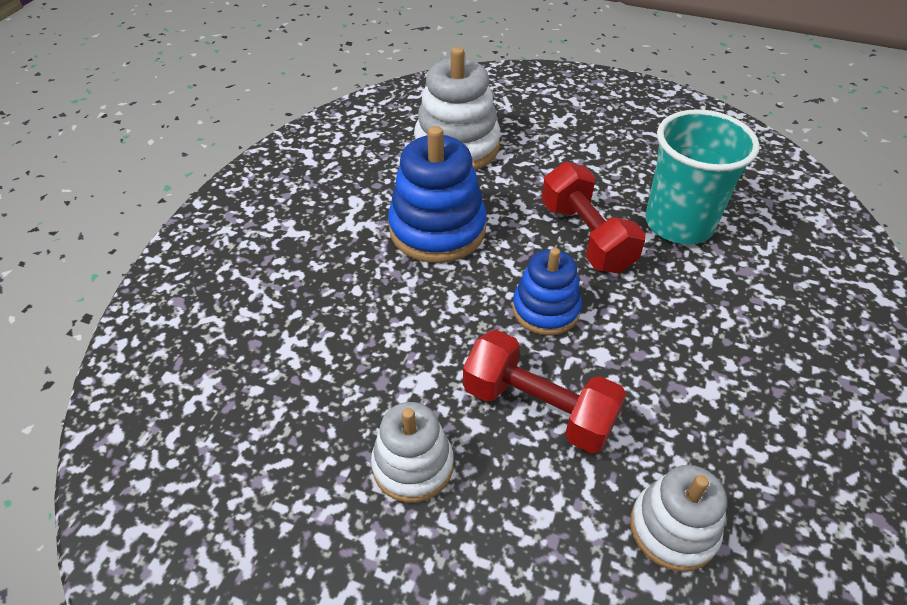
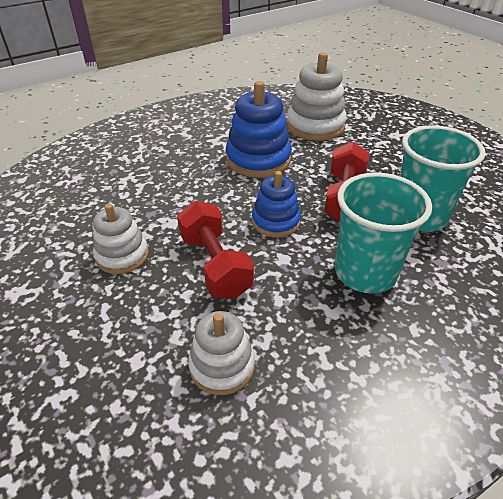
camera: 35 degrees right, 5 degrees down
none -> turquoise cup [335,172,432,294]

